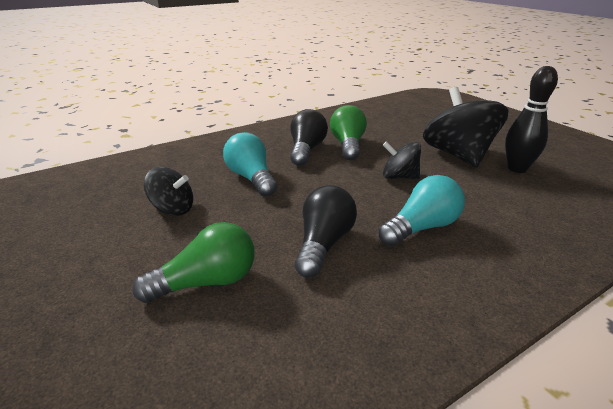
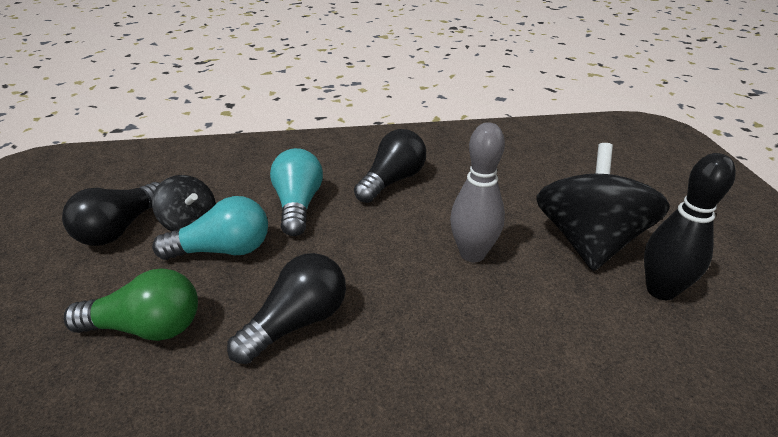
camera: 25 degrees right, 5 degrees up
green light bulb [330,105,367,161] -> none
turquoise light bulb [378,175,465,247] -> turquoise light bulb moved to [152,196,268,260]
black spinning top [383,141,421,179] -> grey bowling pin [450,122,505,262]
none -> black light bulb [62,182,160,246]

